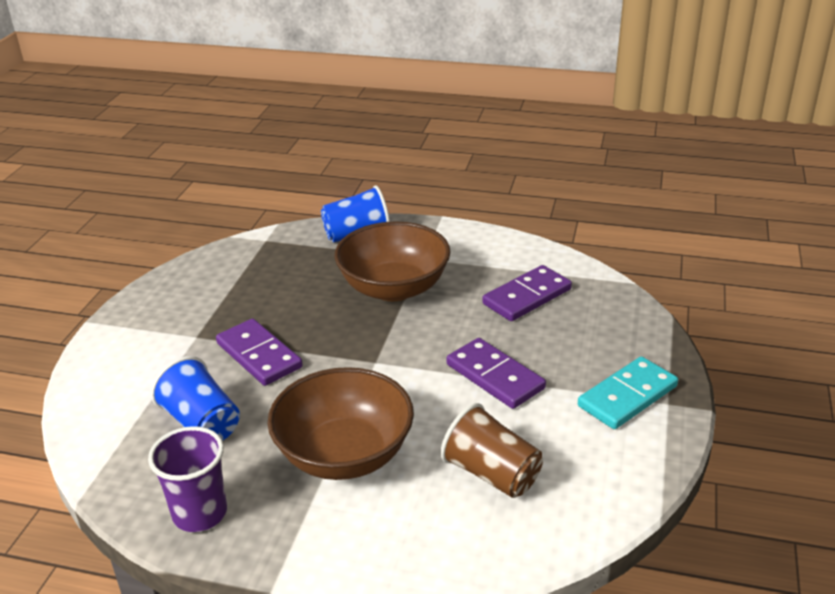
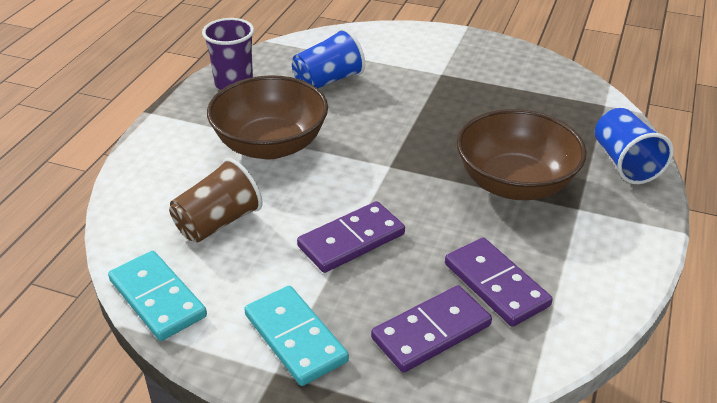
camera: 95 degrees right, 5 degrees up
purple domino [216,319,303,386] -> purple domino moved to [371,285,492,373]
none -> turquoise domino [108,251,207,341]

